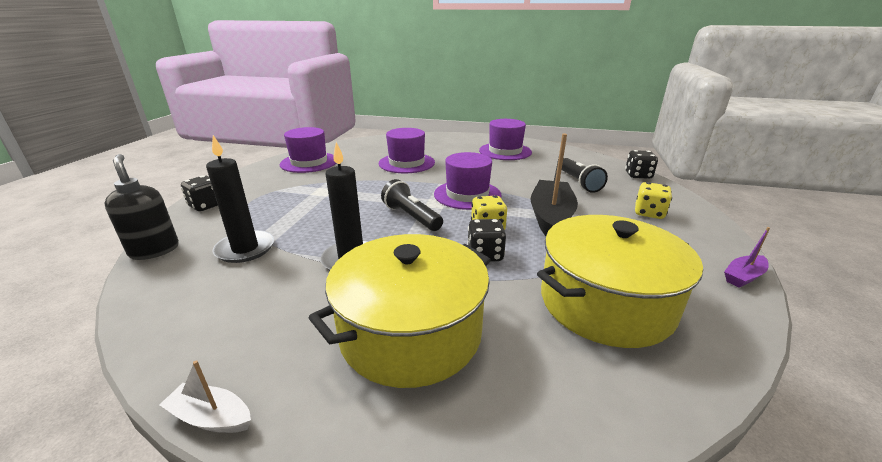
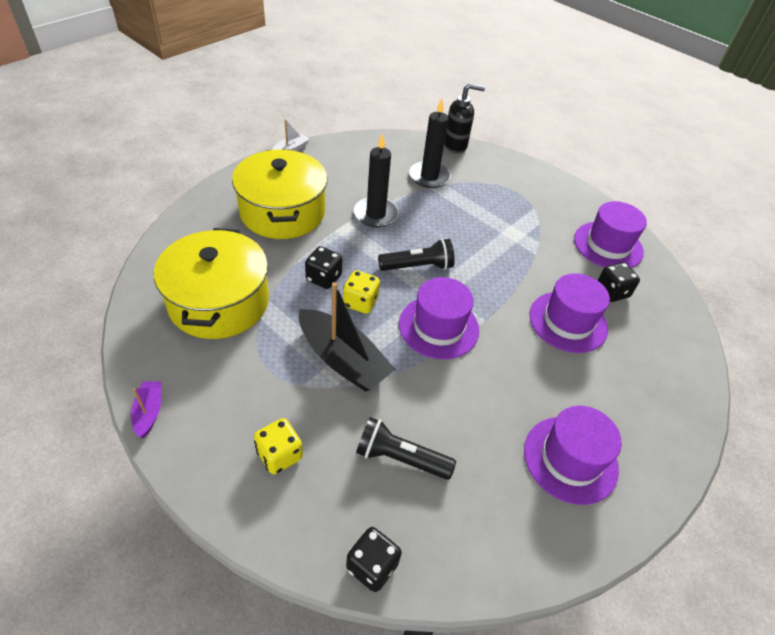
camera: 115 degrees right, 20 degrees up
black dice [181,175,218,211] -> black dice moved to [597,262,640,302]

